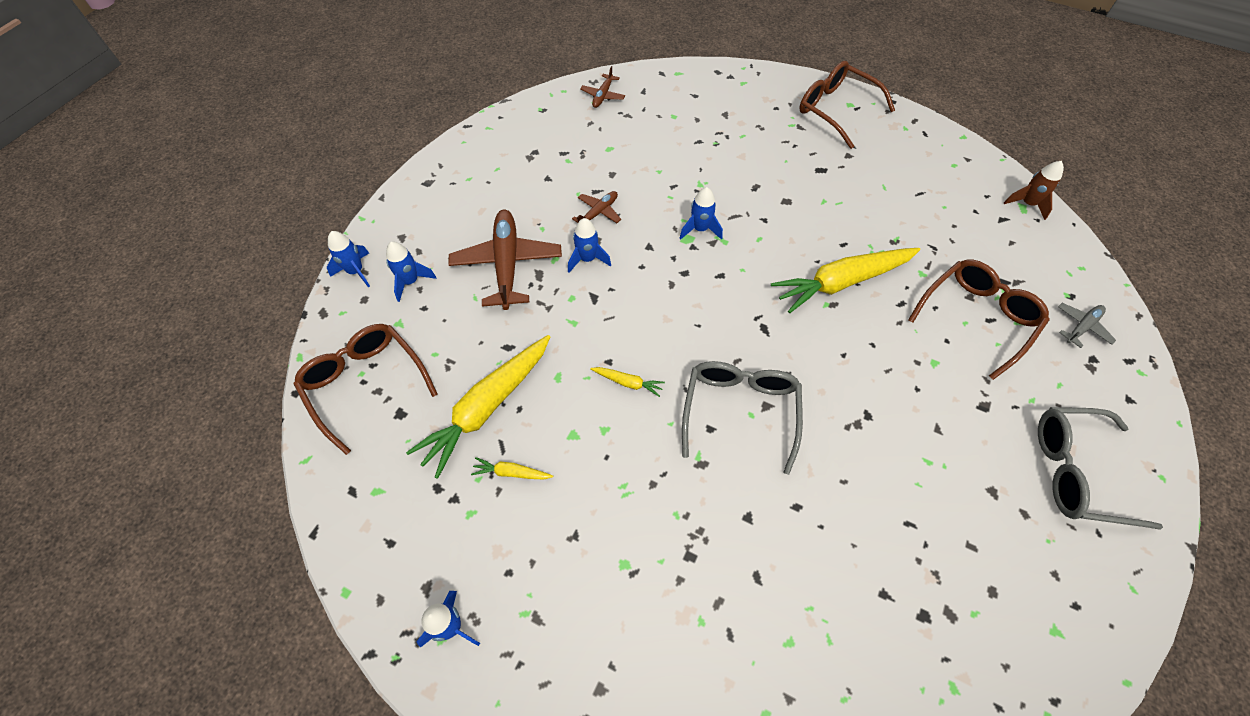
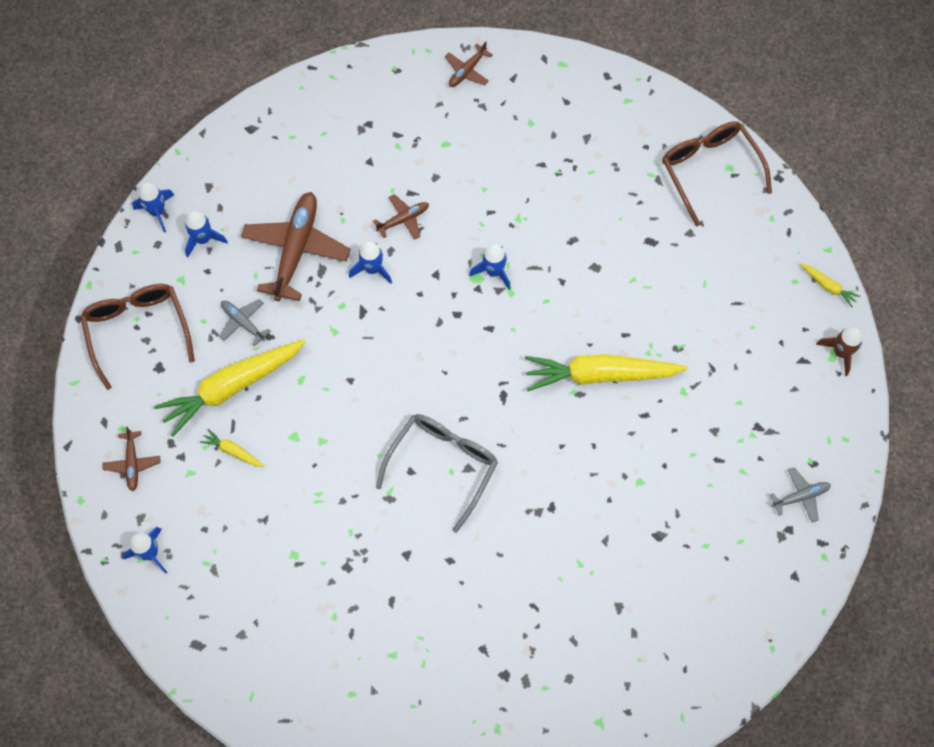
camera: 20 degrees right, 10 degrees up
yellow carrot [590,367,665,397] -> yellow carrot moved to [800,263,860,307]
brown glasses [908,260,1049,380] -> none
grey glasses [1038,407,1163,530] -> none
none -> brown plane [102,427,161,491]
none -> grey plane [219,299,270,346]

